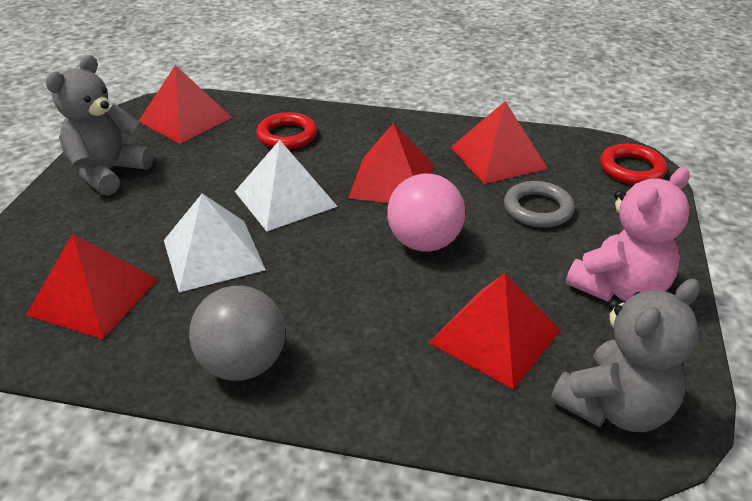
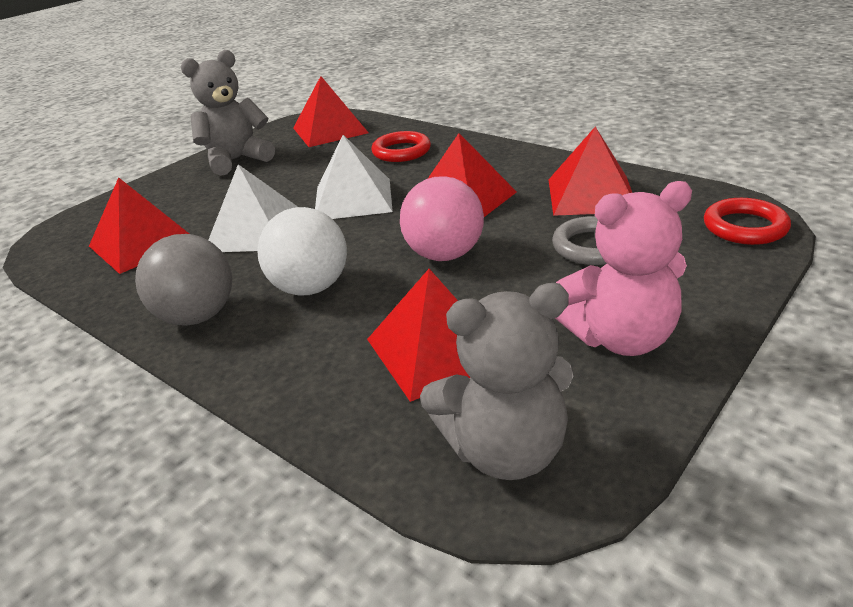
camera: 30 degrees right, 5 degrees down
none -> white ball [257,207,347,296]

